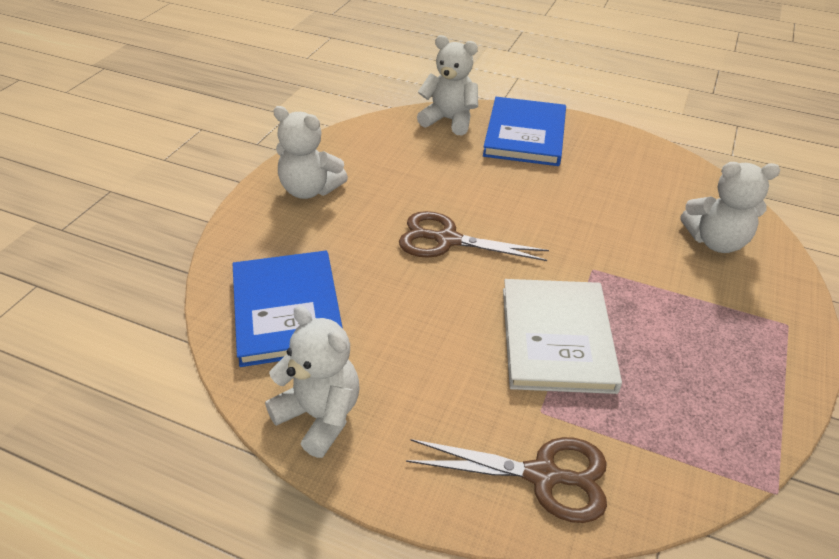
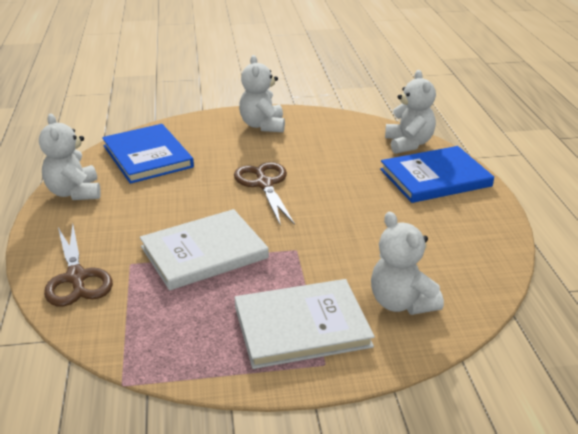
camera: 60 degrees right, 10 degrees down
blue book [233,251,343,367] -> blue book turned 75 degrees counterclockwise [102,124,194,184]
white teddy bear [265,305,359,458] -> white teddy bear turned 150 degrees clockwise [39,114,101,200]
none -> white book [234,279,375,369]

